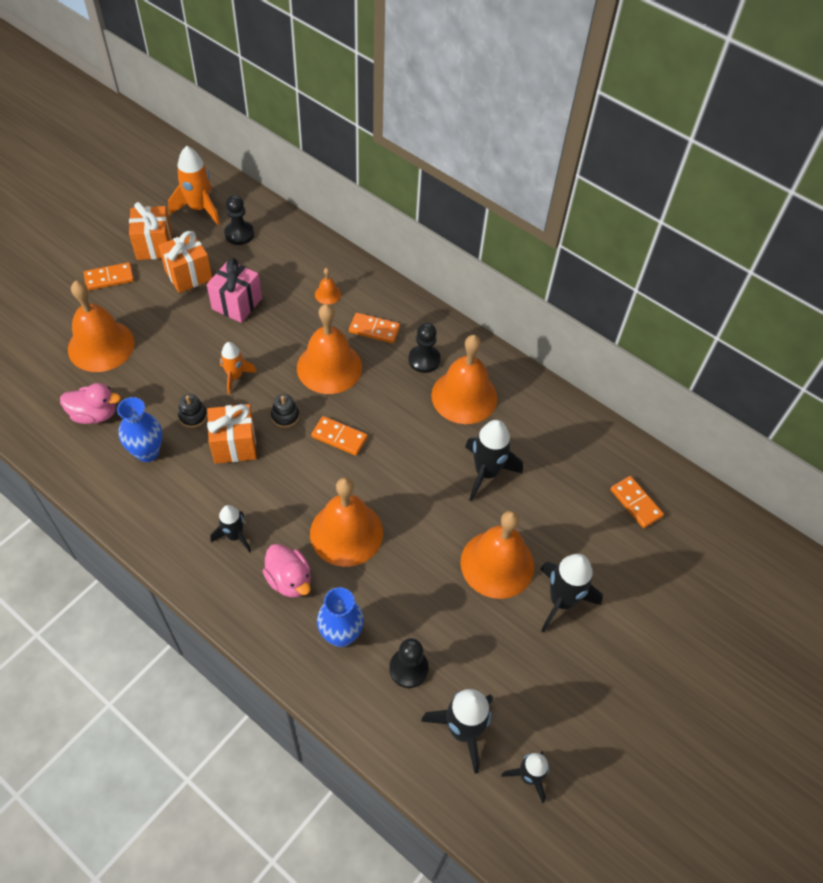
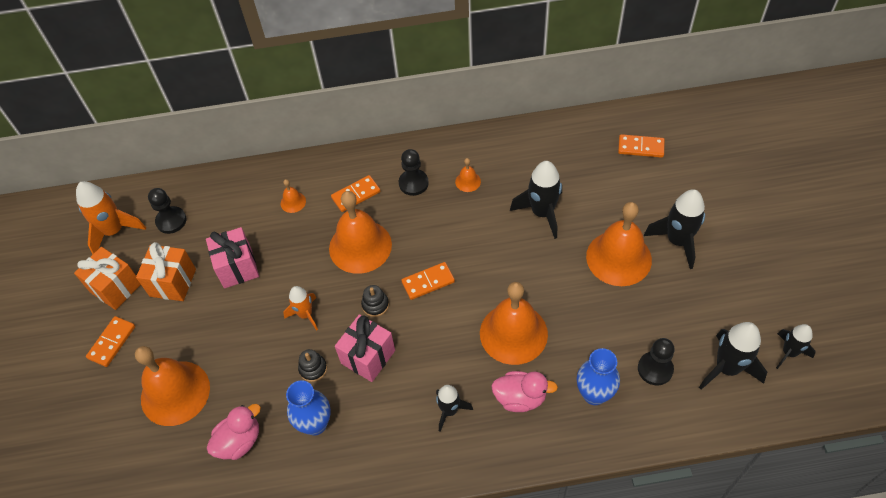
camera: 40 degrees left, 0 degrees up
orange gift [207,404,257,464] -> pink gift [335,314,395,382]
orange bell [431,335,497,424] -> orange bell [455,158,481,192], size x0.42

